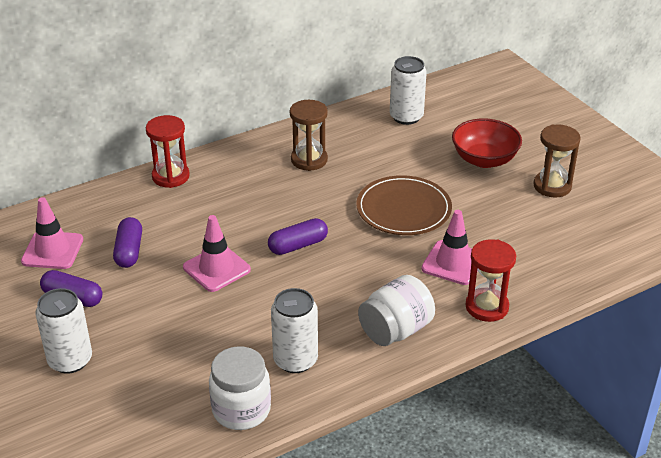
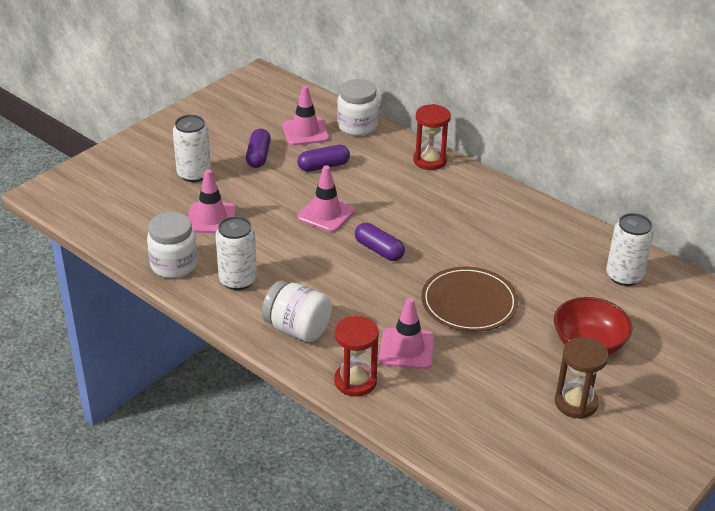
camera: 70 degrees right, 0 degrees up
brown hourglass [290,100,328,171] -> none
none -> pink traffic cone [188,170,236,233]
none -> white jar [337,79,379,136]

